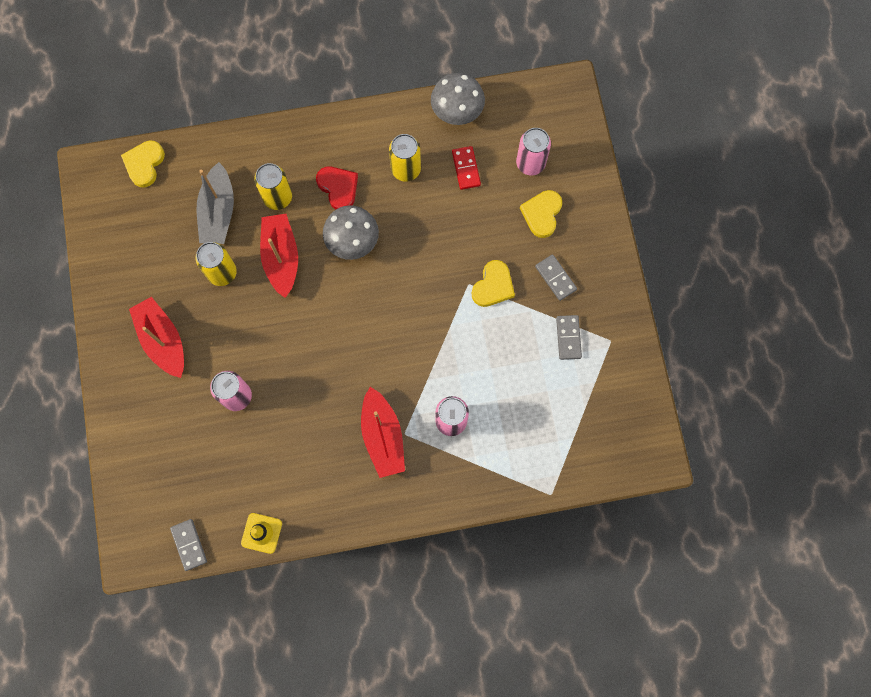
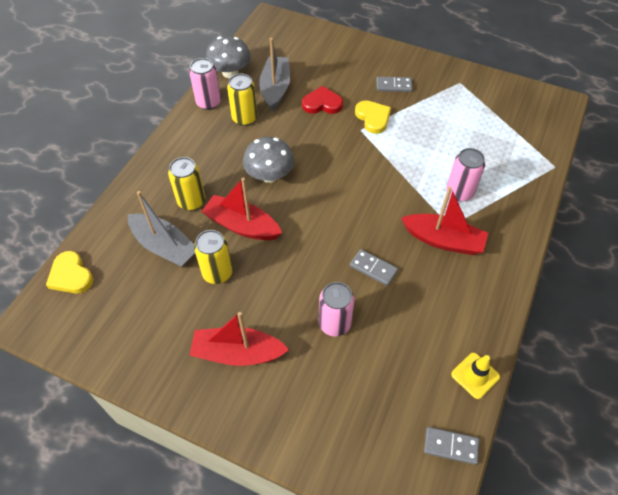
camera: 55 degrees left, 20 degrees down
red heart [316,167,358,209] -> red heart moved to [302,86,343,114]
red domino [452,146,481,190] -> grey boat [259,38,290,111]
pink can [516,128,551,175] -> pink can moved to [189,58,221,110]
yellow heart [520,190,562,238] -> none
grey domino [556,315,582,360] -> grey domino moved to [350,249,398,286]

